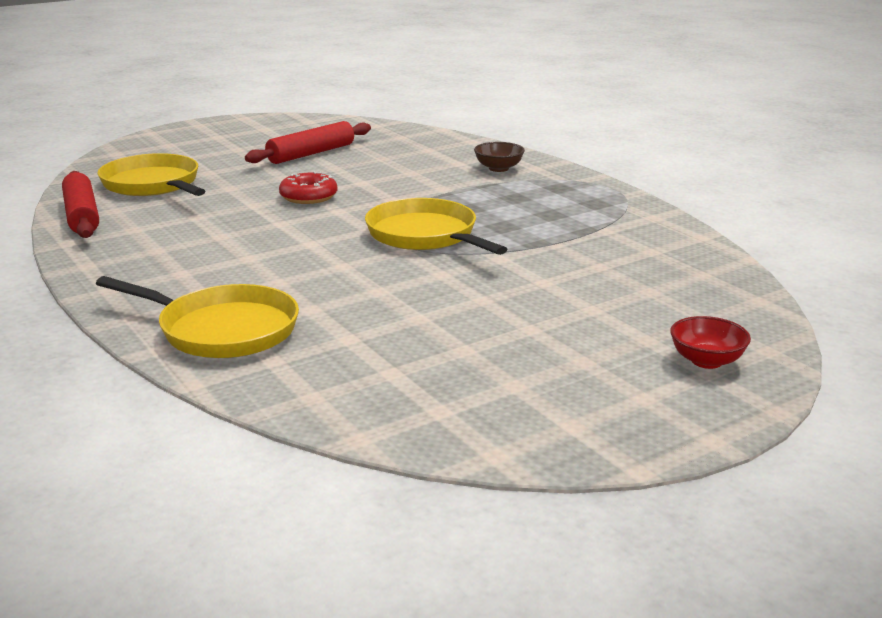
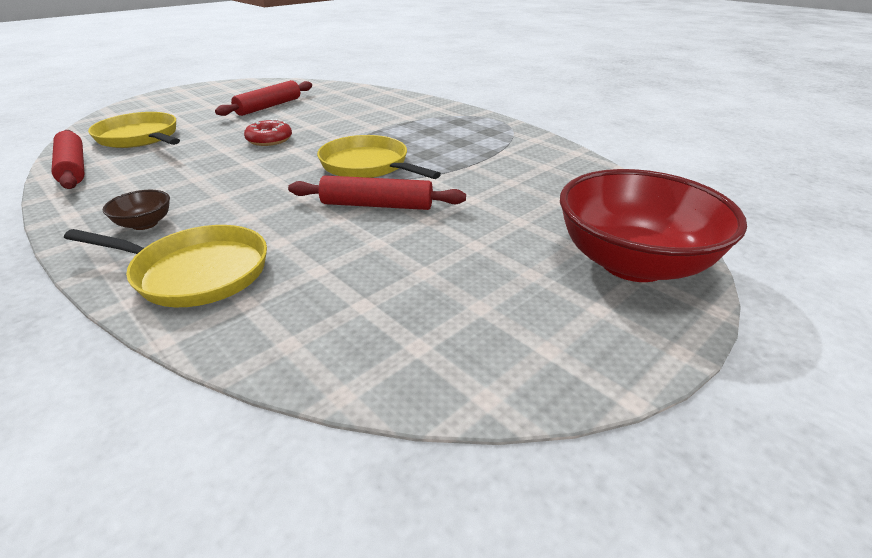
camera: 10 degrees left, 10 degrees up
brown bowl [474,142,525,172] -> brown bowl moved to [103,190,170,230]
red bowl [670,316,751,369] -> red bowl [560,169,747,282], size x2.44
none -> red rolling pin [288,175,466,210]

